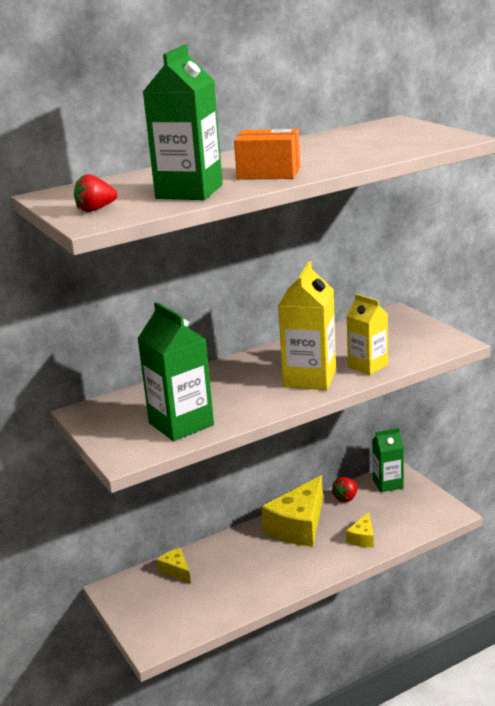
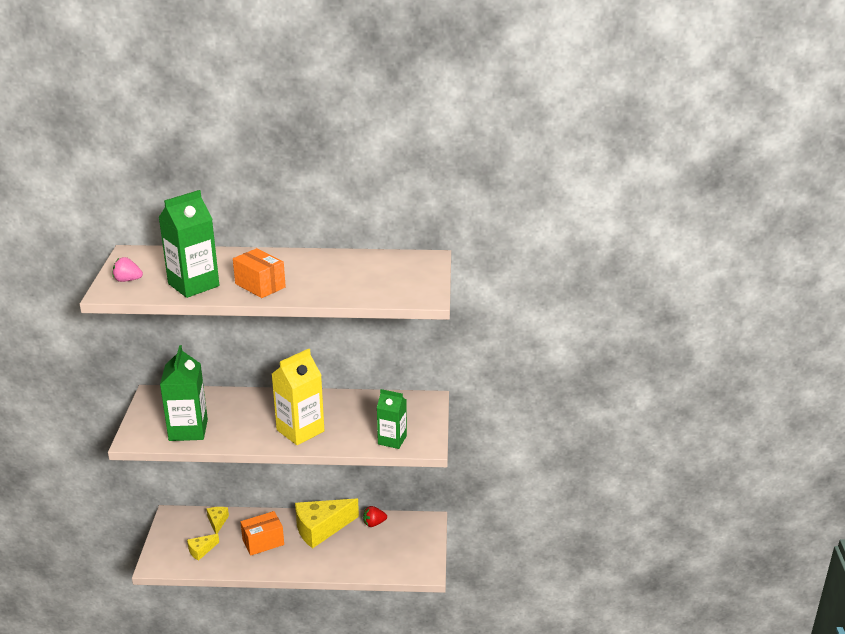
camera: 30 degrees right, 5 degrees up
red strawberry [74,174,117,212] -> pink strawberry [113,257,143,282]
yellow carton [346,294,388,375] -> none
yellow cheese [346,512,374,547] -> yellow cheese moved to [187,534,219,561]
green carton [372,428,404,492] -> green carton moved to [377,389,407,449]
none -> orange box [241,511,284,556]

